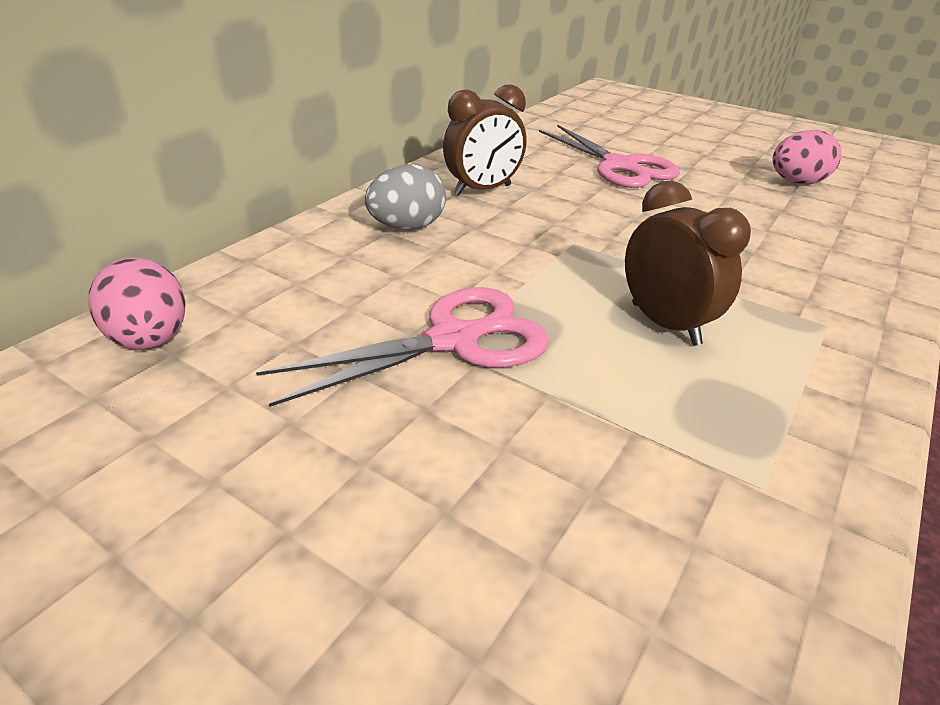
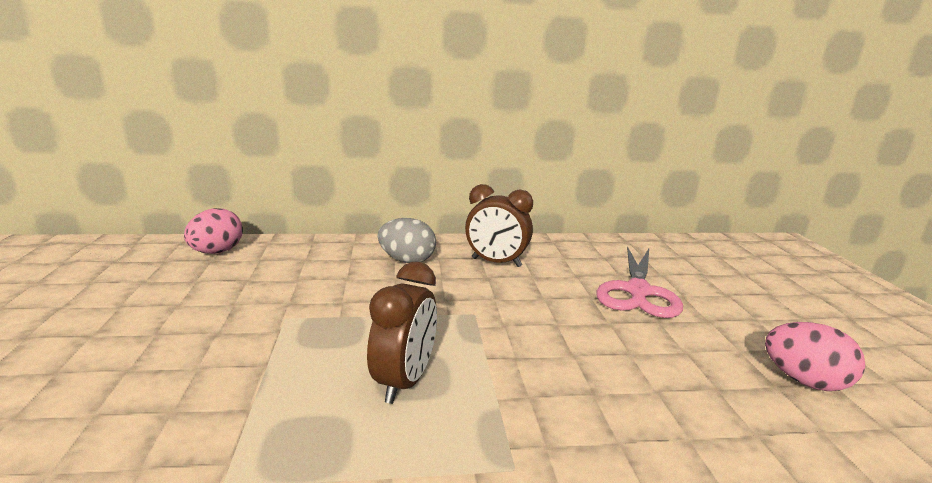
camera: 50 degrees right, 15 degrees down
pink scissors [256,287,549,407] -> none

